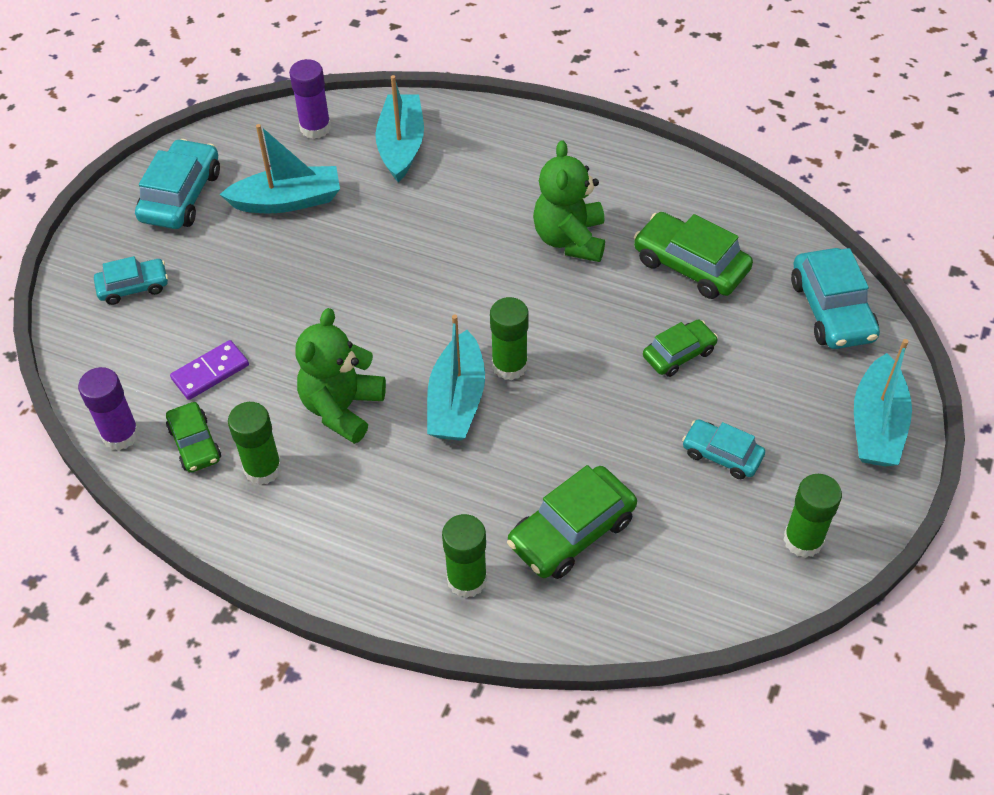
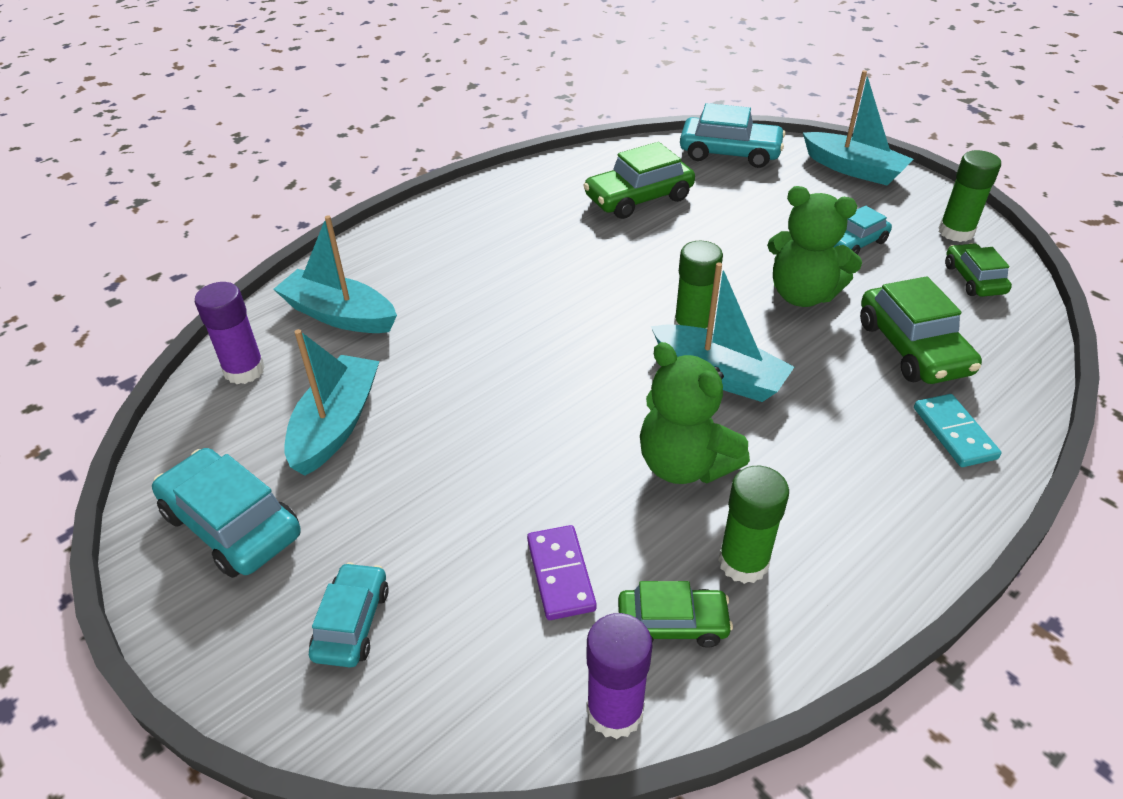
camera: 65 degrees left, 10 degrees down
green glue stick [442,514,487,598] -> turquoise domino [914,394,1001,467]
green teddy bear [533,140,605,262] -> green teddy bear moved to [767,186,862,307]
green car [643,320,718,377] -> green car moved to [945,243,1012,297]

